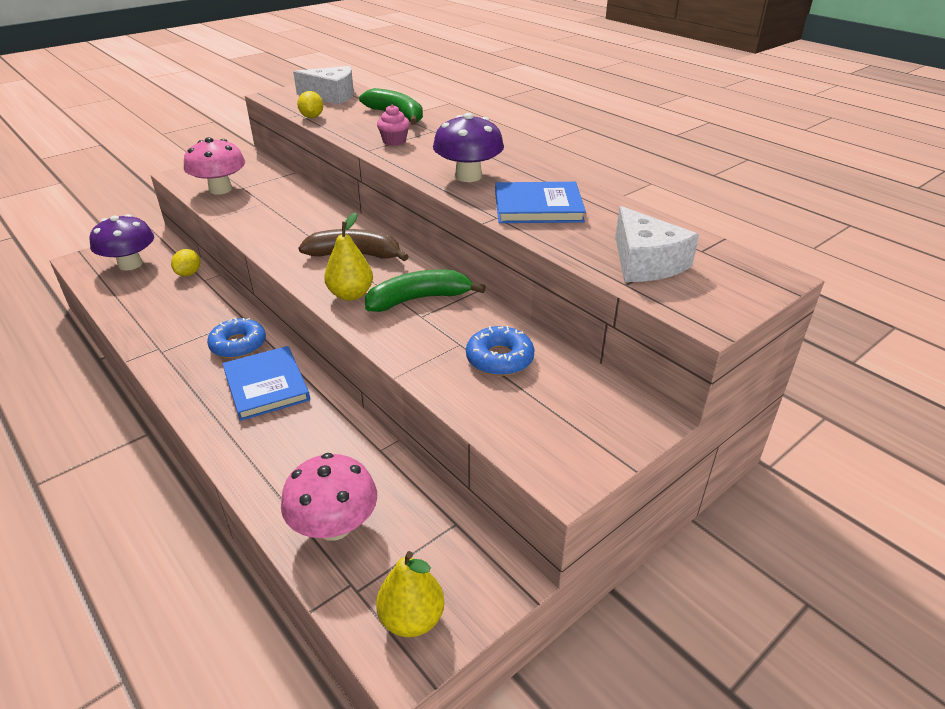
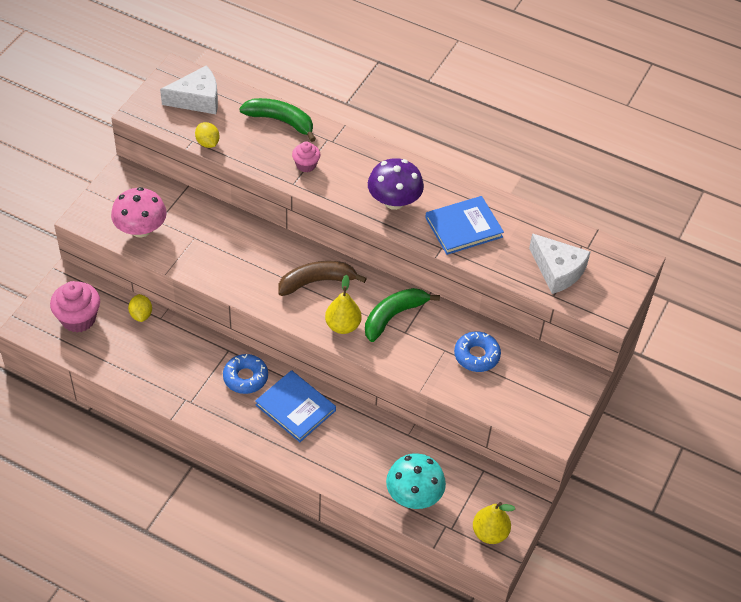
camera: 25 degrees left, 15 degrees up
purple mushroom [90,214,154,271] -> pink cupcake [50,281,100,333]
pink mushroom [281,453,377,541] -> turquoise mushroom [386,453,446,509]

